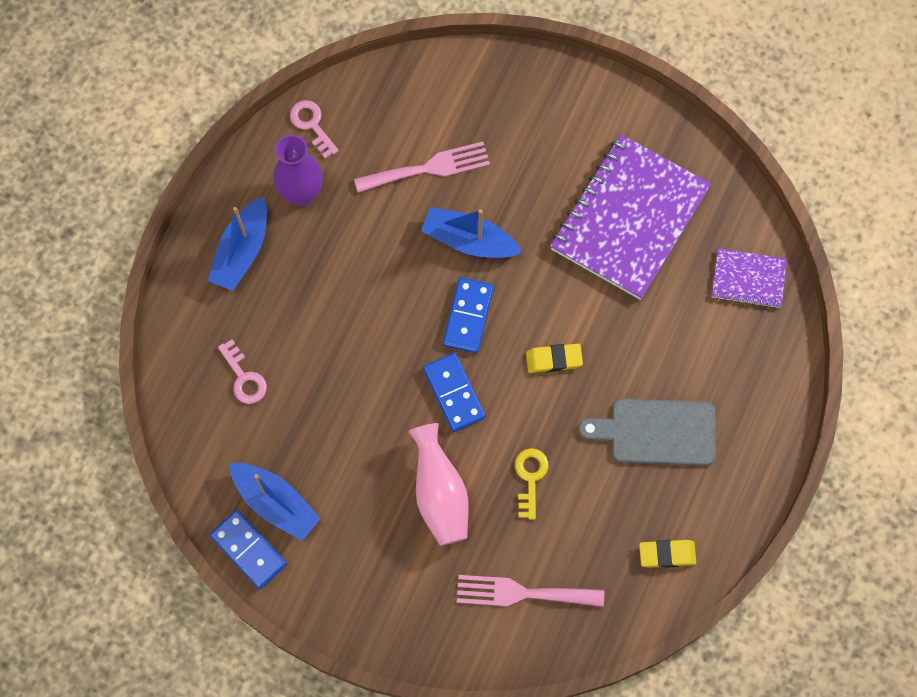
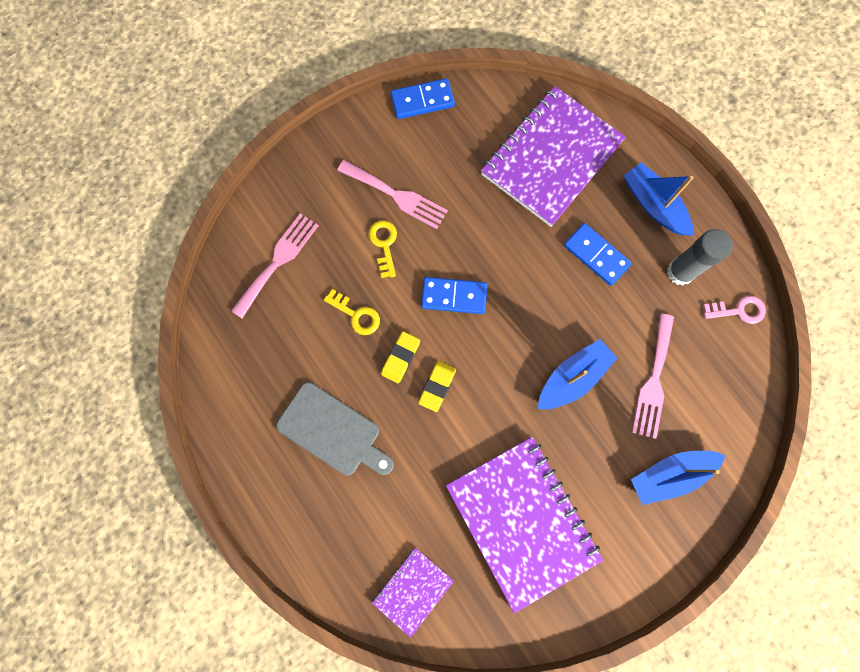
camera: 120 degrees right, 5 degrees up
pink key [218,339,267,404] -> purple notebook [481,86,626,227]
blue boat [229,463,321,541] -> blue boat moved to [631,451,726,505]
purple vase [274,135,323,206] -> grey glue stick [667,229,733,285]
pink vase [408,423,468,546] -> yellow key [368,220,397,278]
blue domino [443,277,494,353] -> blue domino moved to [564,223,632,286]
grey cutting board [578,399,716,466] -> grey cutting board turned 90 degrees clockwise [276,382,394,475]
yellow eraser [639,540,696,568] -> yellow eraser moved to [381,331,420,384]
none -> pink fork [337,160,448,229]

